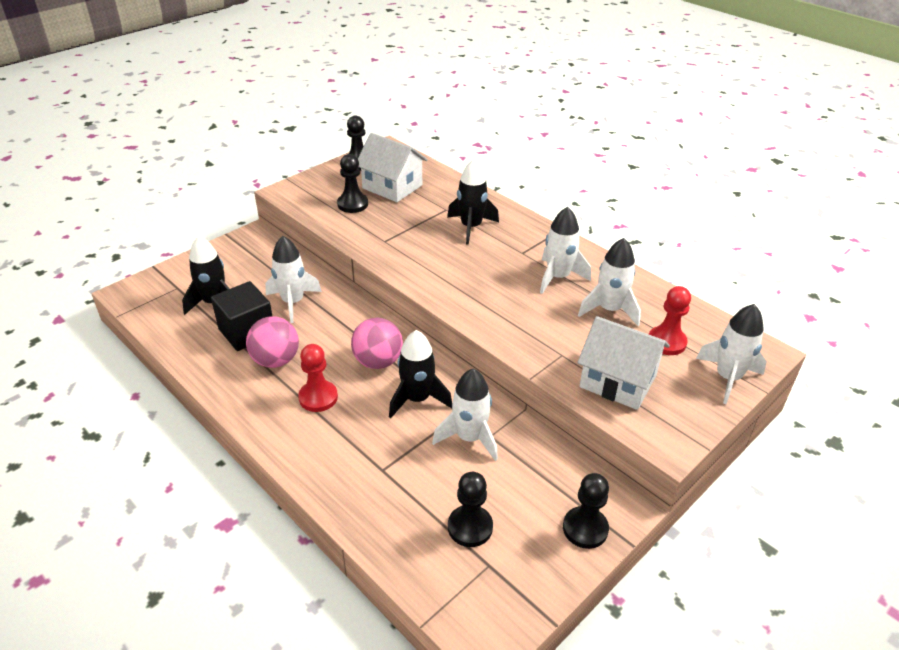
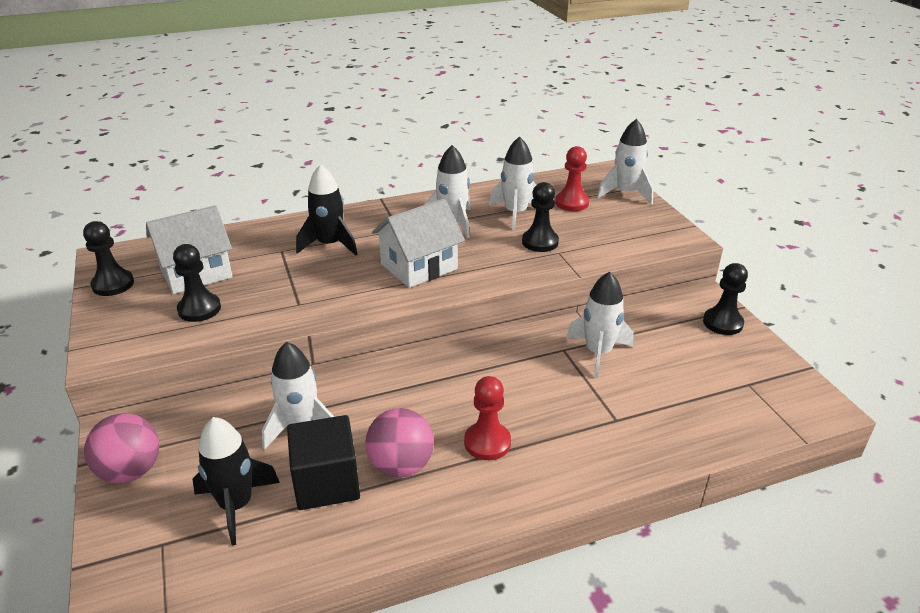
camera: 65 degrees left, 5 degrees down
pink ball [351,318,403,369] -> pink ball moved to [84,413,159,484]
black rocket [389,330,452,418] -> none
black pawn [448,472,493,547] -> black pawn moved to [522,182,559,252]
white house [577,316,670,410] -> white house moved to [372,199,465,288]

